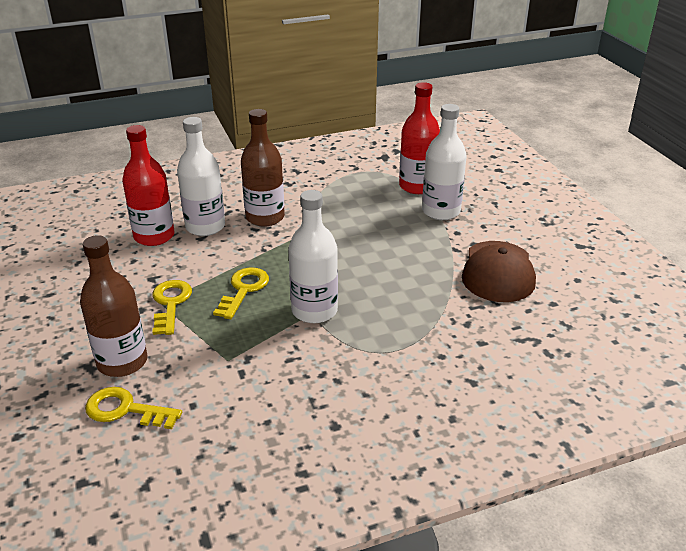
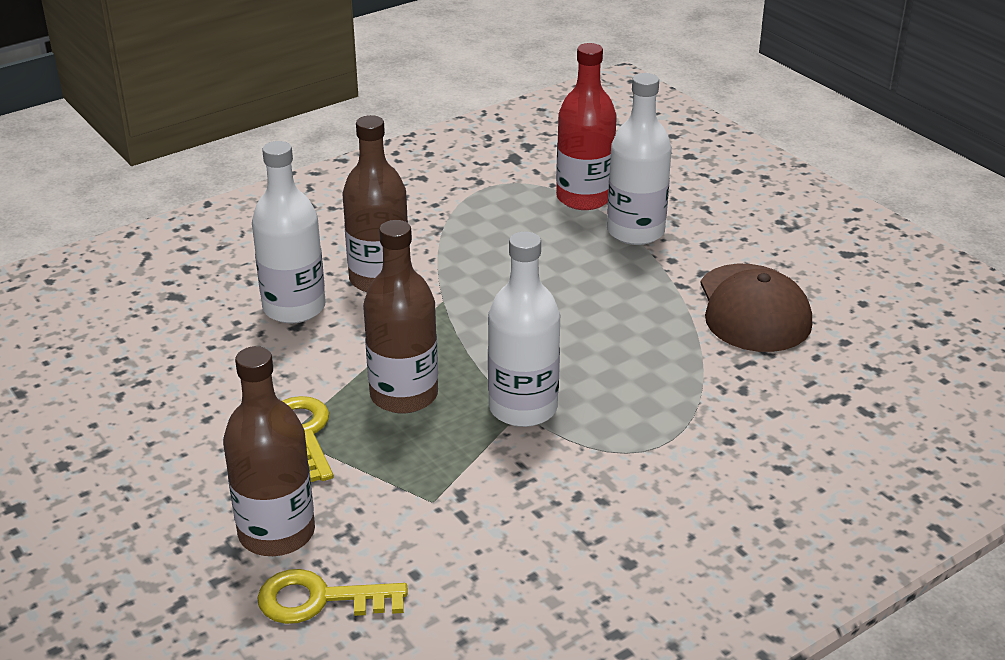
camera: 15 degrees left, 0 degrees up
red bottle [122,125,174,246] -> none
yellow key [213,267,269,319] -> brown bottle [363,220,438,414]

